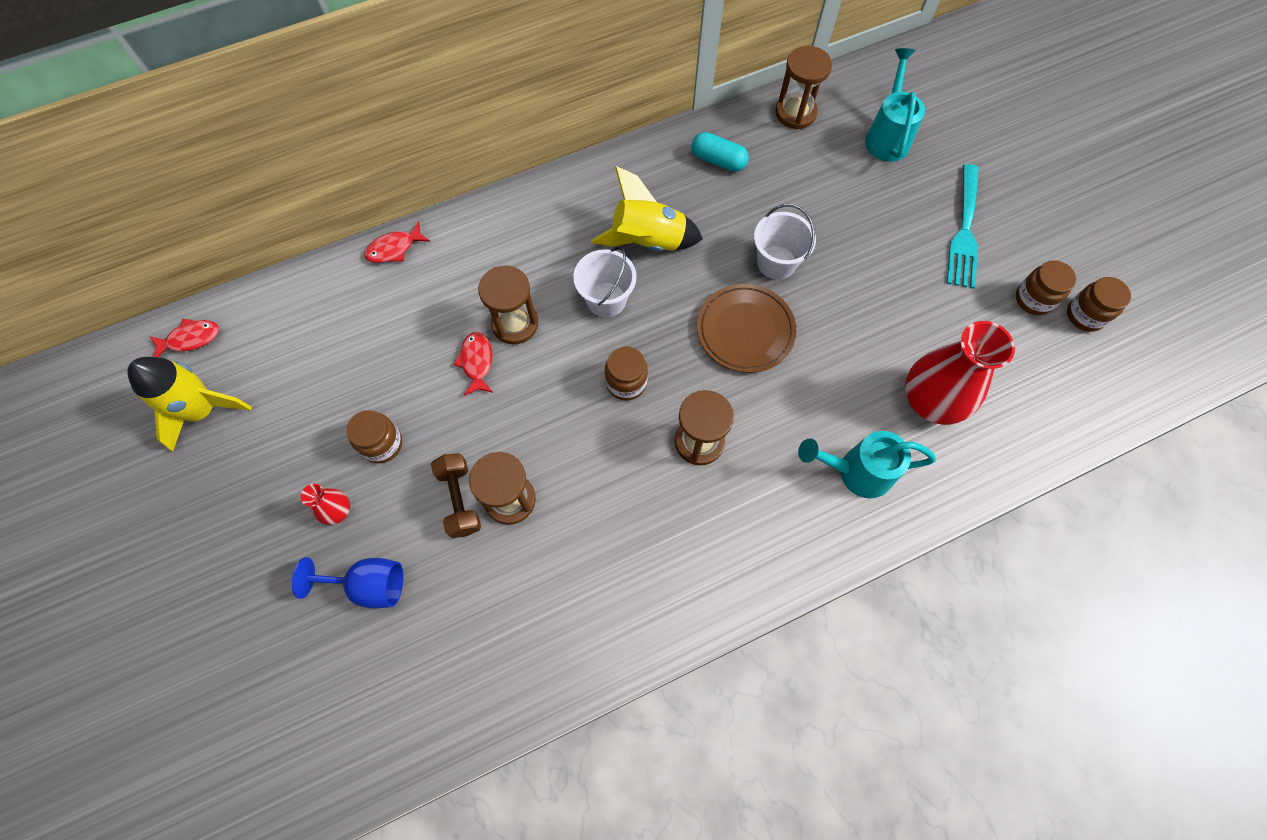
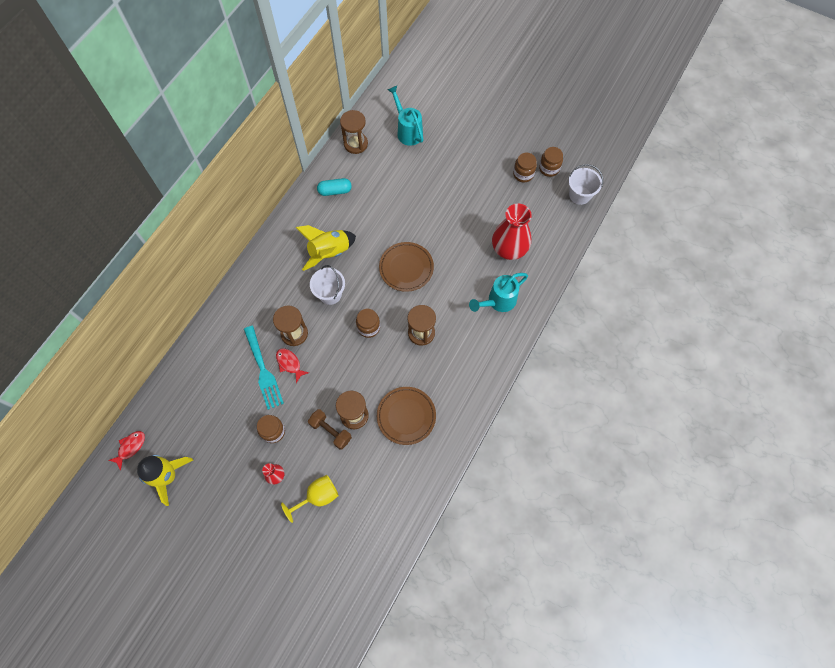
camera: 35 degrees left, 0 degrees up
blue goblet [292,557,403,608] -> yellow goblet [281,475,339,523]
red fish [364,222,430,263] -> none
white bucket [754,204,816,280] -> white bucket moved to [569,164,603,205]
turquoise fork [947,164,979,289] -> turquoise fork moved to [244,326,284,410]
none -> brown plate [377,387,436,445]

